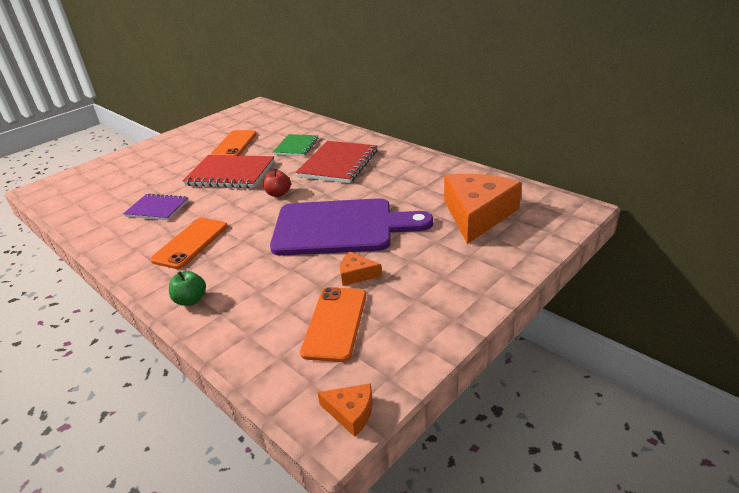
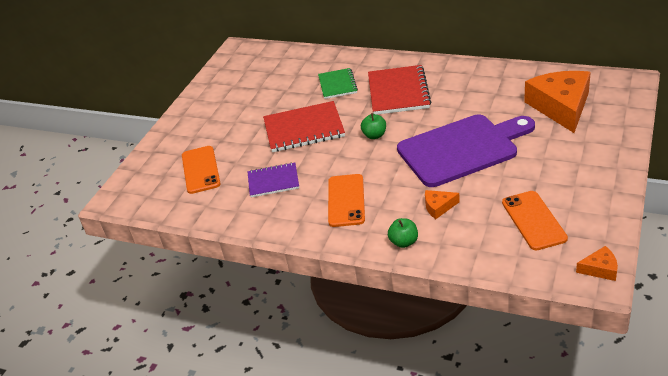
camera: 20 degrees left, 5 degrees up
orange phone [211,130,257,155] -> orange phone moved to [182,146,221,194]
red apple [263,169,291,197] -> green apple [361,113,386,139]
orange cheese [340,252,382,286] -> orange cheese moved to [425,190,460,219]

